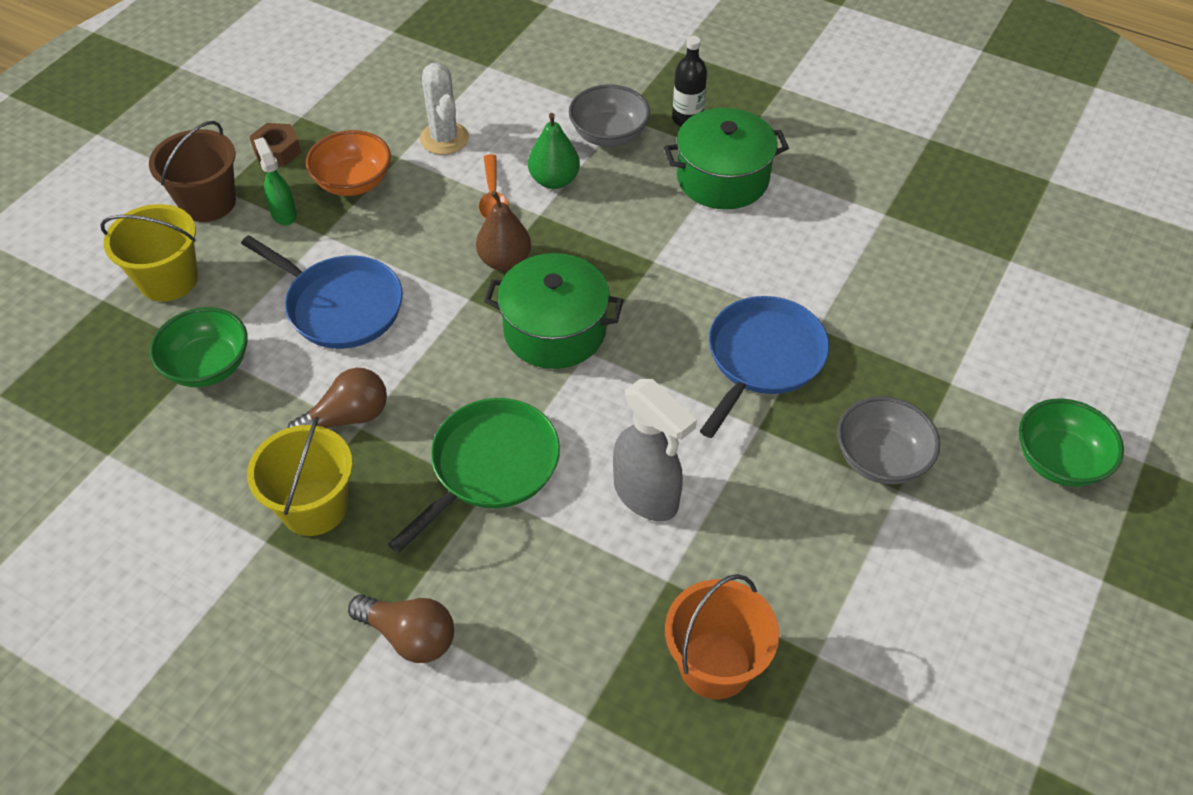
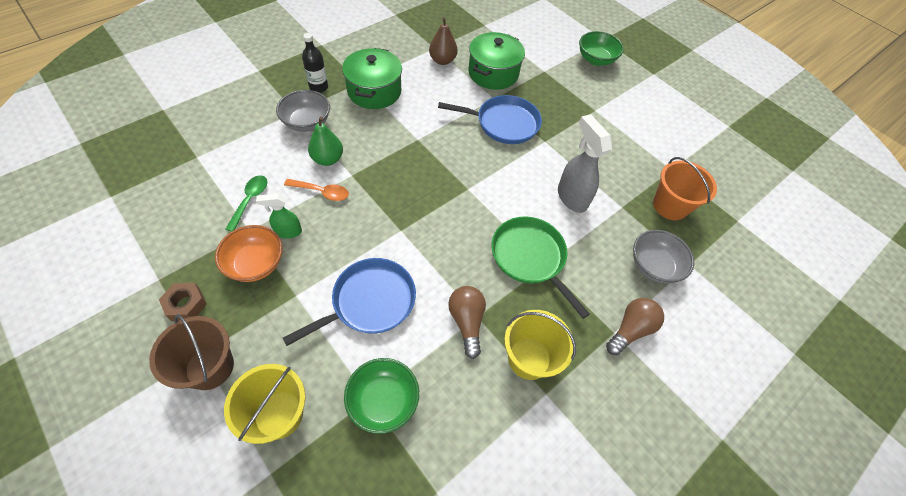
camera: 75 degrees left, 5 degrees up
green spray bottle [254,137,297,225] -> green spray bottle moved to [256,194,302,239]
white cactus [420,63,469,155] -> green spoon [225,175,267,232]
brown pear [476,191,531,271] -> brown pear moved to [429,17,458,65]
green pot [484,253,623,369] -> green pot moved to [468,32,525,90]
grey spray bottle [613,379,697,521] -> grey spray bottle turned 90 degrees counterclockwise [558,114,612,213]
blue pan [700,296,829,438] -> blue pan turned 135 degrees clockwise [438,95,542,144]
grey bowl [837,396,940,484] -> grey bowl moved to [633,230,694,283]

